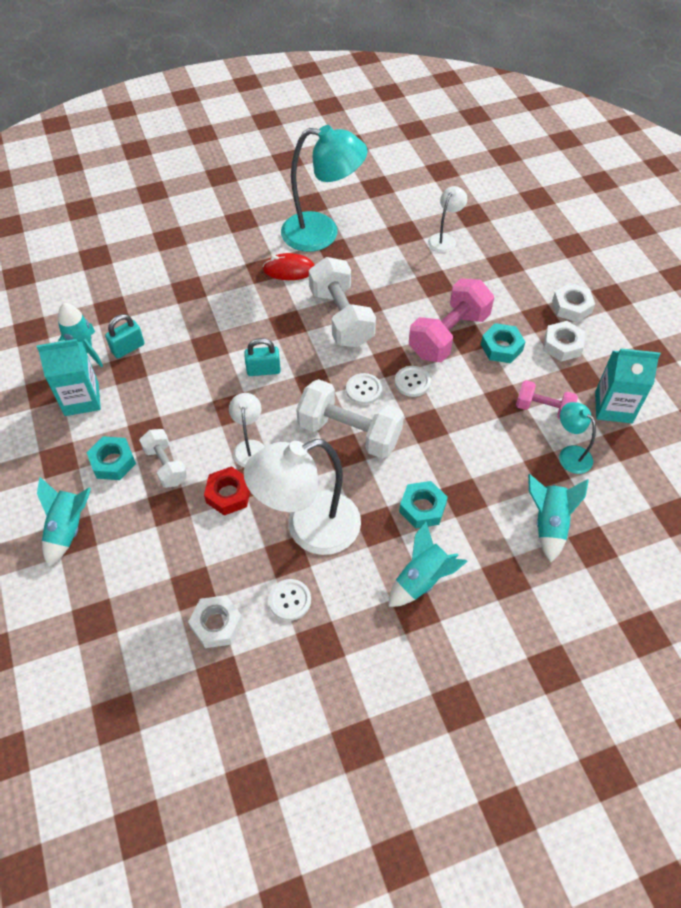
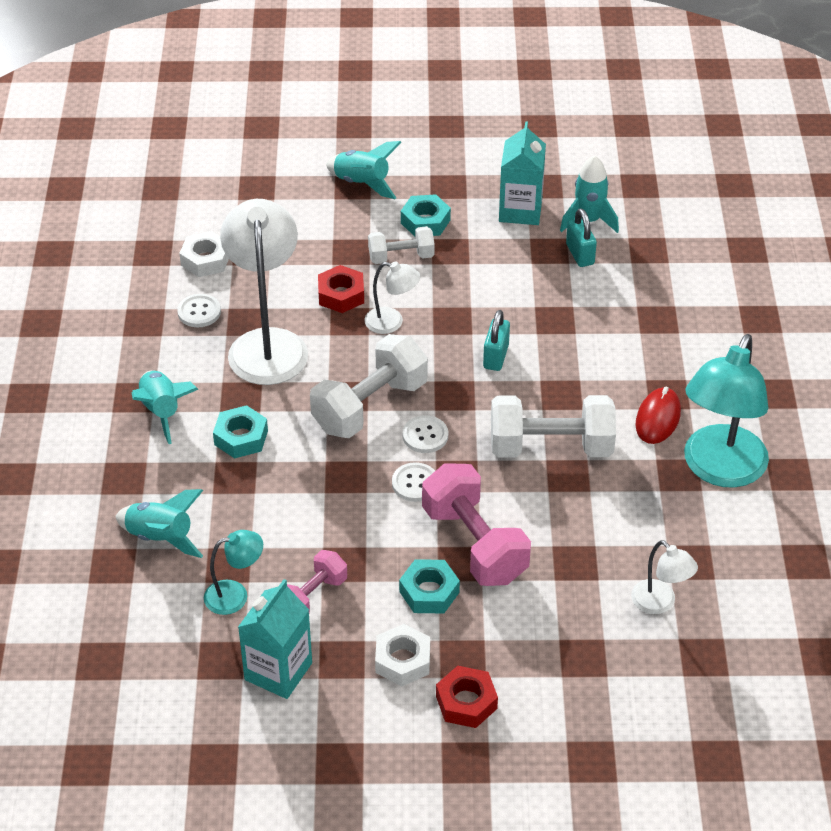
camera: 110 degrees right, 10 degrees down
white nut [552,283,595,322] -> red nut [436,666,498,728]

